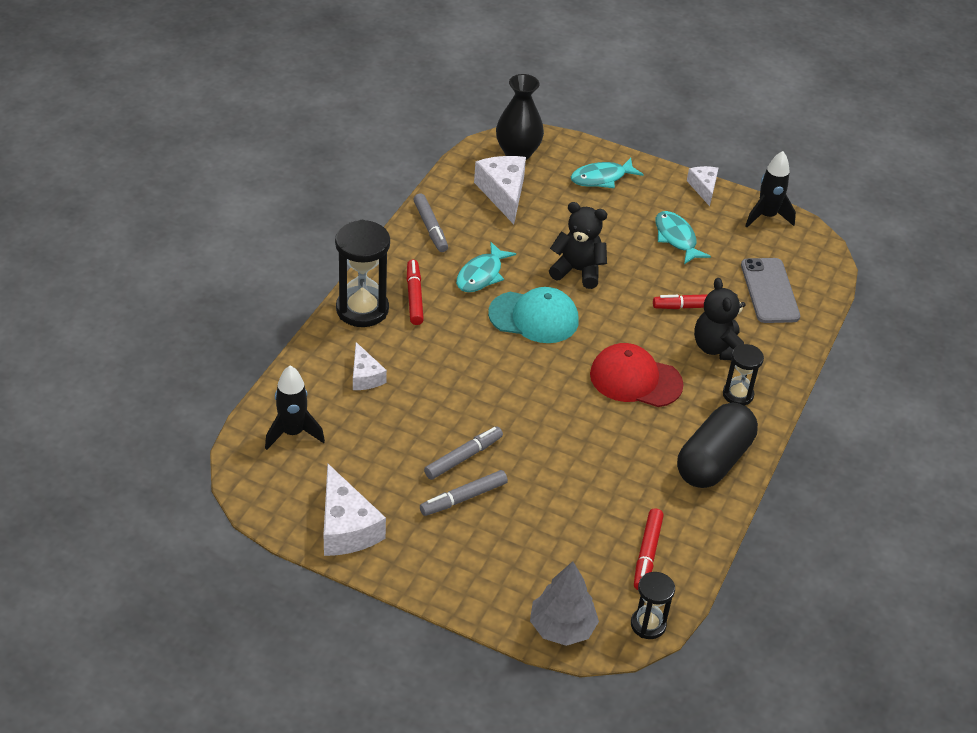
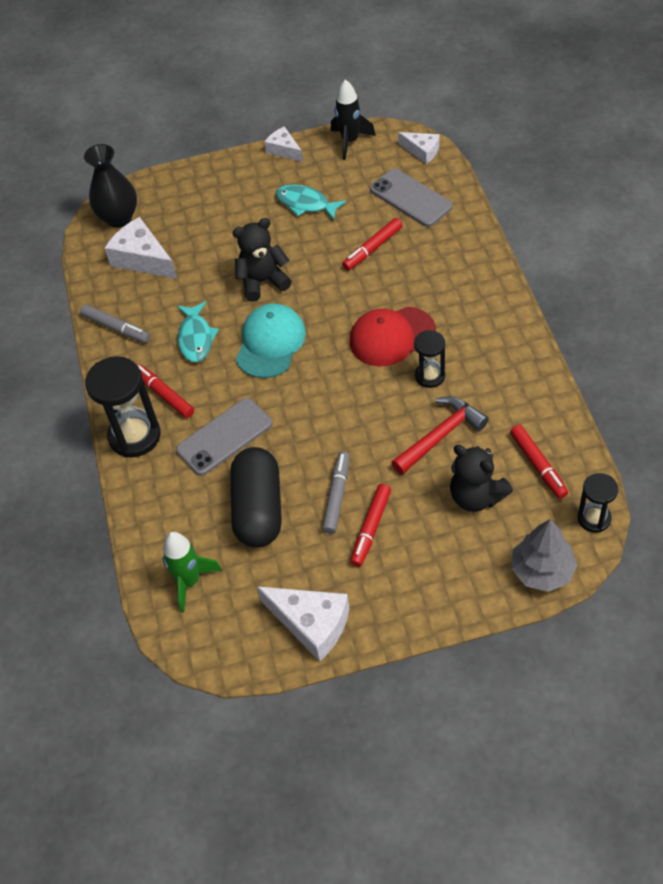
camera: 30 degrees left, 10 degrees up
black rocket [265,365,325,450] -> green rocket [162,532,222,613]
white cheese [353,342,387,390] -> white cheese moved to [398,132,440,164]
grey marker [420,470,508,516] -> red marker [350,484,391,567]
turquoise cap [488,287,579,343] -> turquoise cap turned 45 degrees counterclockwise [236,303,306,378]
turquoise fish [571,158,644,188] -> none
black capsule [677,403,758,488] -> black capsule moved to [230,447,282,548]
black teddy bear [694,278,745,360] -> black teddy bear moved to [450,445,513,512]
black hourglass [723,344,764,405] -> black hourglass moved to [414,330,445,388]
none -> grey phone [176,398,272,476]
none -> red hammer [391,396,489,475]

